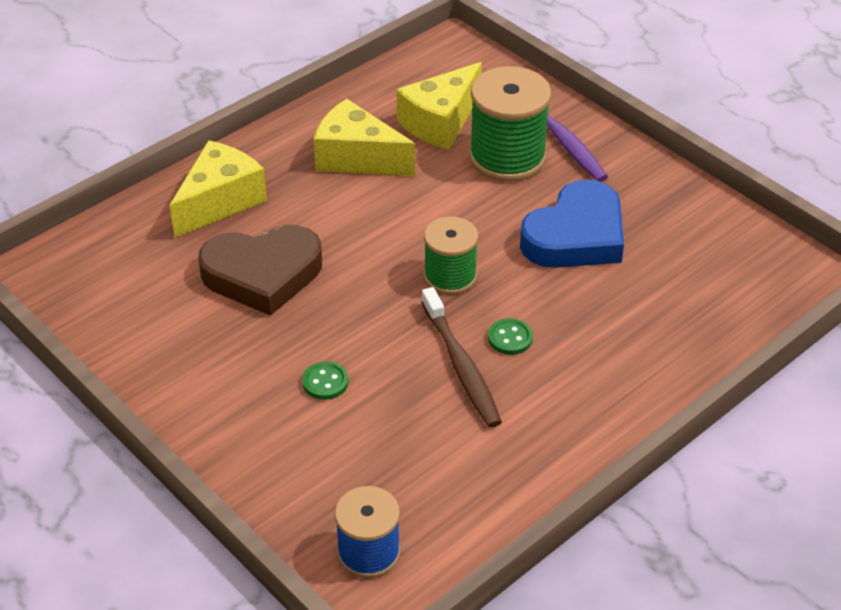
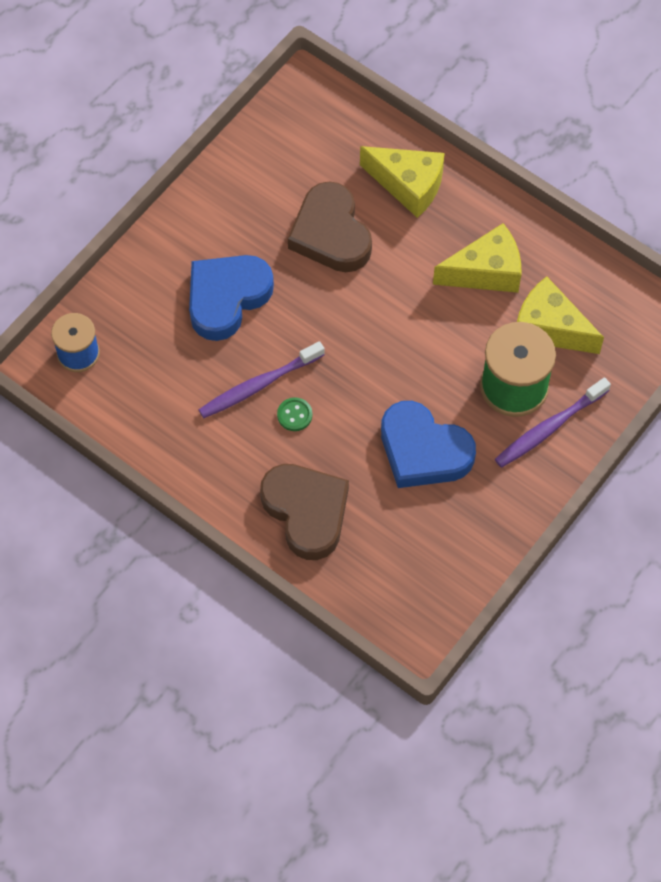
camera: 80 degrees right, 20 degrees up
green button [302,361,349,400] -> blue heart [189,255,274,341]
yellow cheese [314,99,415,176] -> yellow cheese turned 60 degrees clockwise [433,223,521,293]
brown toothbrush [421,287,502,428] -> purple toothbrush [198,341,325,418]
green spool [424,216,478,295] -> none
none -> brown heart [260,464,349,560]

